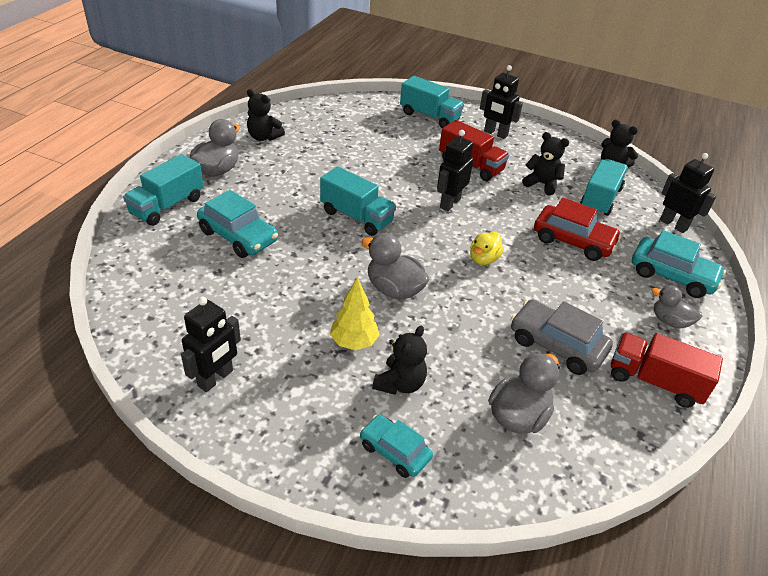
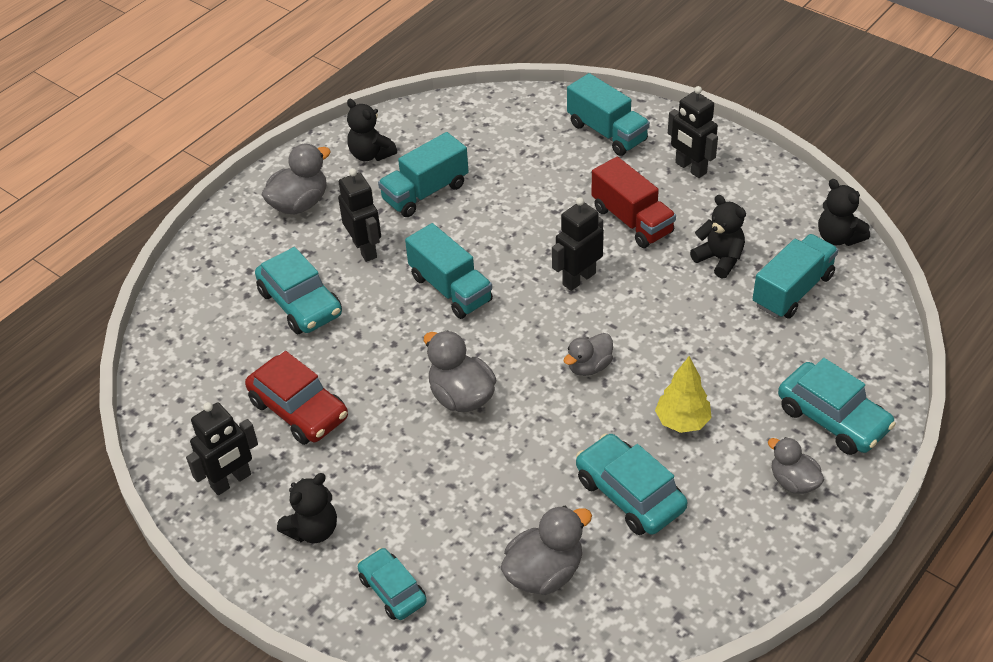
camera: 20 degrees right, 5 degrees up
turquoise truck [123,154,204,226] -> turquoise truck moved to [378,132,469,217]
yellow tree [330,277,380,350] -> yellow tree moved to [655,356,712,433]
black teddy bear [372,326,427,395] -> black teddy bear moved to [277,473,337,543]
yellow duck [470,231,504,265] -> grey duck [564,333,613,376]
grey car [511,300,613,375] -> turquoise car [576,433,688,535]
red car [534,198,622,261] -> red car moved to [245,351,348,445]
red truck [611,332,723,408] -> none
black robot [660,153,716,233] -> black robot moved to [338,168,381,262]

